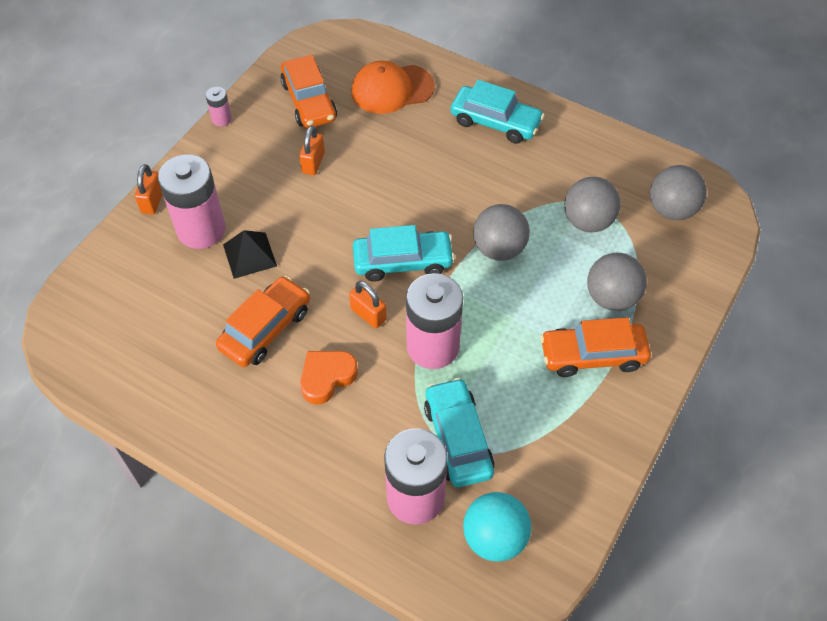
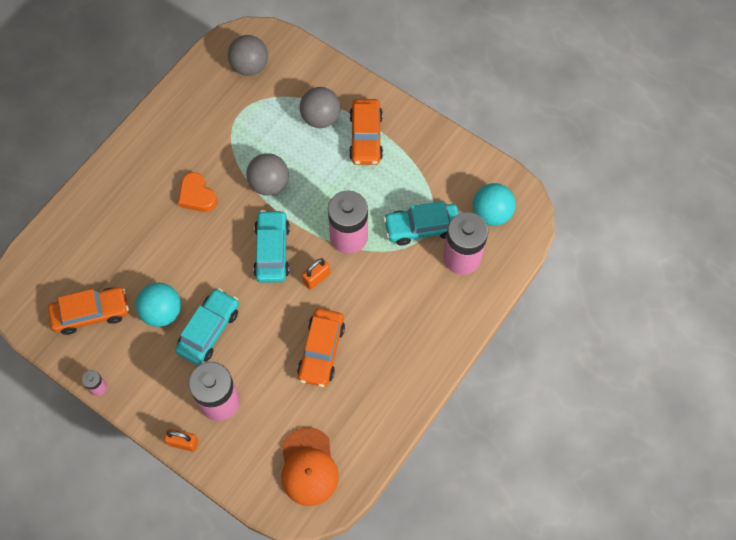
camera: 85 degrees left, 10 degrees up
orange car [216,276,310,367] -> orange car turned 120 degrees counterclockwise [297,308,345,387]
black pyramid [223,230,277,279] -> none
orange padlock [299,125,325,175] -> turquoise ball [136,283,181,327]
orange heart [300,351,358,405] -> orange heart moved to [178,172,217,212]
orange cap [351,61,435,114] -> orange cap moved to [281,427,339,506]
turquoise car [451,80,545,144] -> turquoise car moved to [175,288,239,365]
grey ball [564,177,621,232] -> none

